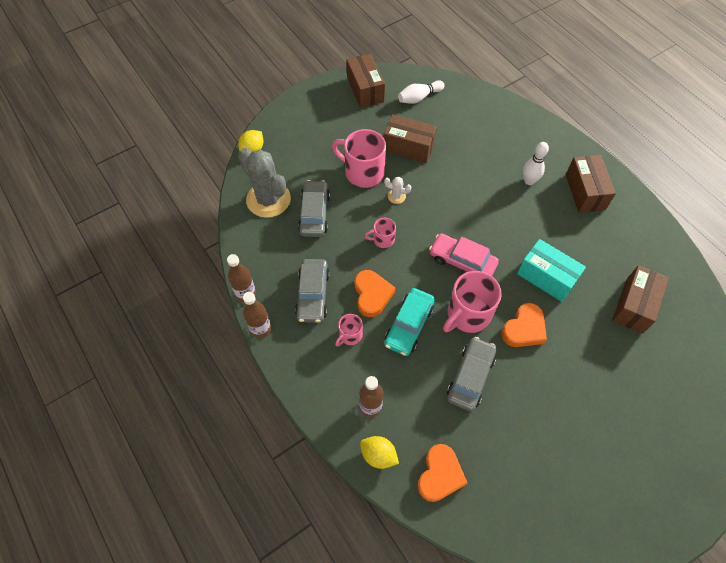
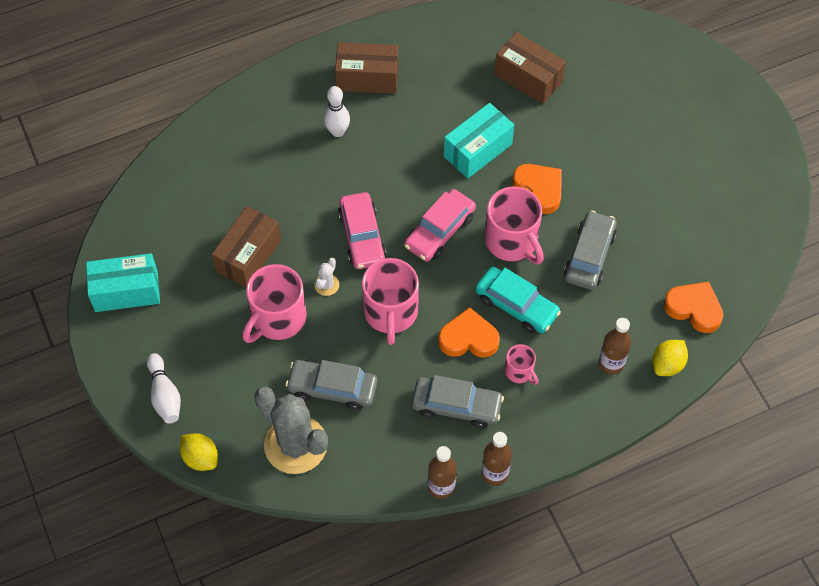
camera: 80 degrees left, 0 degrees up
grey cactus [238,148,291,218] -> grey cactus turned 75 degrees clockwise [254,386,328,474]
brown box [347,54,385,108] -> turquoise box [86,253,160,312]
pink mug [364,218,396,248] -> pink mug [362,258,419,345], size x1.93
white bowling pin [398,80,445,104] -> white bowling pin moved to [147,353,181,424]
grey car [447,337,497,411] -> grey car turned 75 degrees clockwise [564,210,617,290]
none -> pink car [338,192,386,269]

